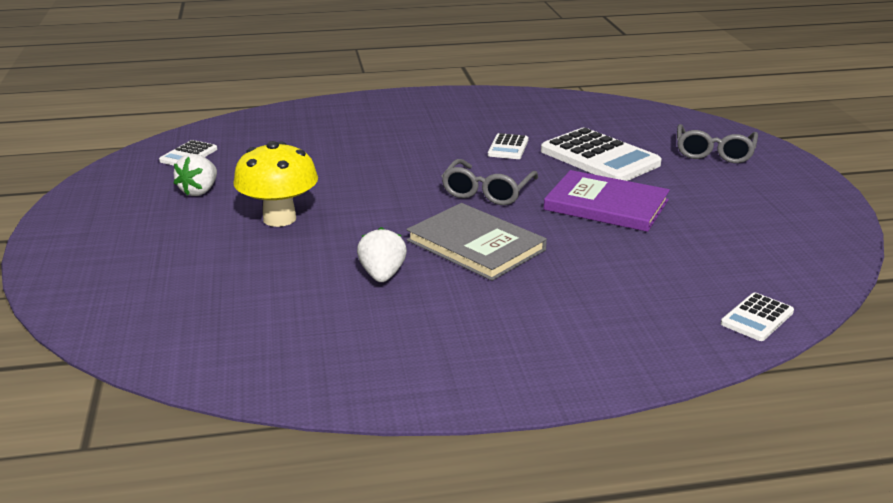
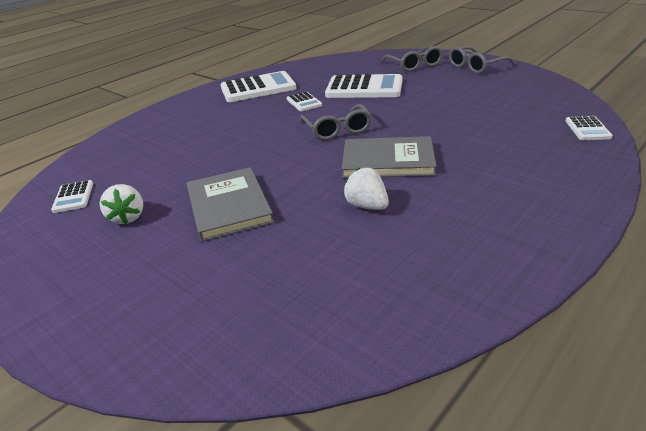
camera: 35 degrees left, 5 degrees up
yellow mushroom [233,141,318,227] -> grey book [187,167,274,242]
purple book [544,170,670,232] -> none
none -> white calculator [221,71,296,102]
none -> grey glasses [449,46,515,74]

